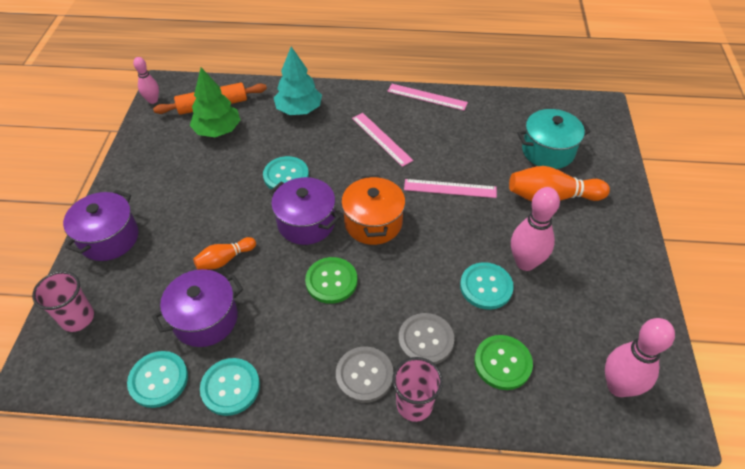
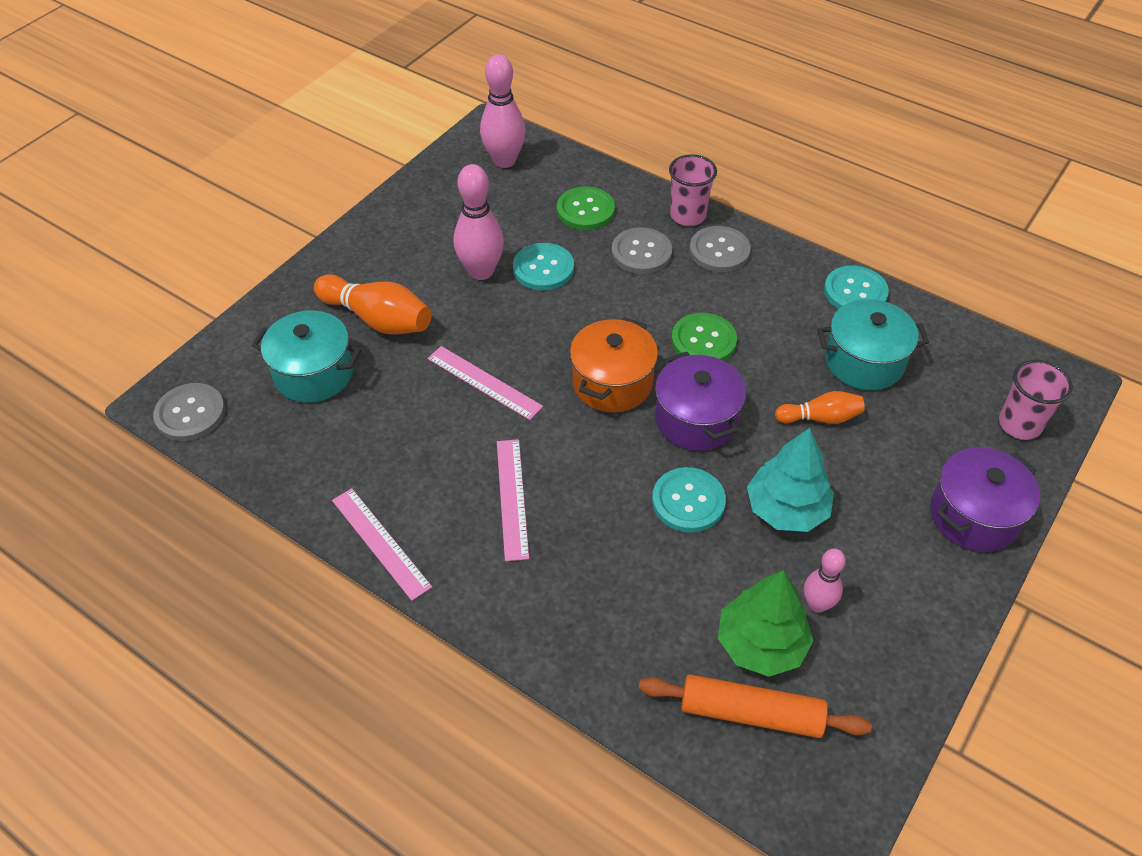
camera: 150 degrees left, 0 degrees up
turquoise button [127,351,188,408] -> none
pink bowling pin [133,57,159,104] -> pink bowling pin moved to [804,549,846,613]
purple pot [152,269,243,347] -> turquoise pot [817,299,929,390]
turquoise tree [274,46,322,115] -> turquoise tree moved to [747,428,834,532]
none -> grey button [153,383,225,441]

